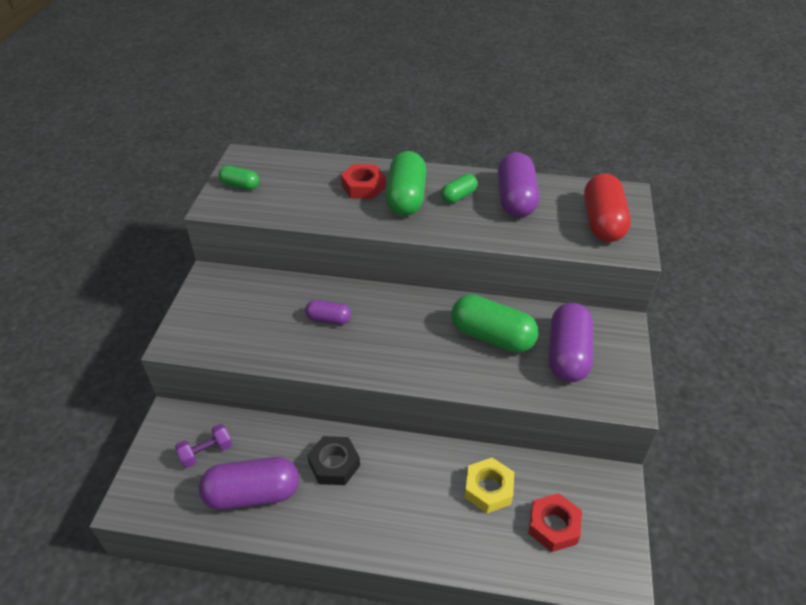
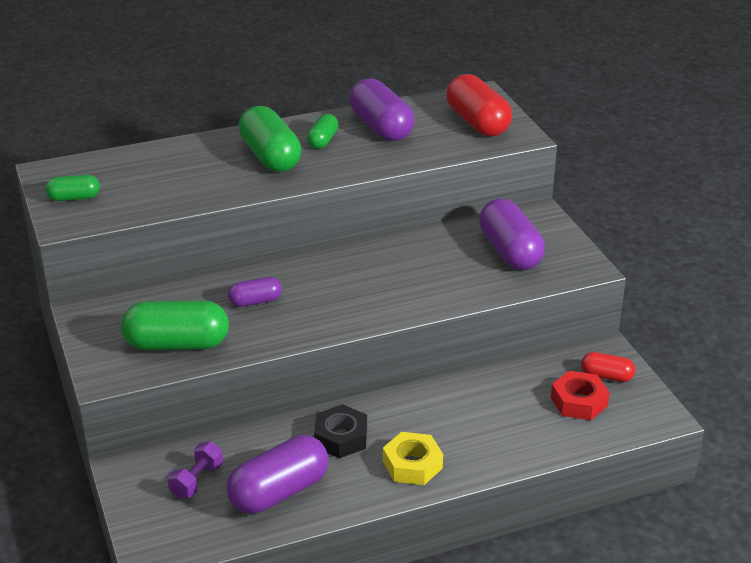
camera: 30 degrees left, 10 degrees down
red nut [341,164,386,199] -> none
green capsule [451,294,539,353] -> green capsule moved to [121,300,229,350]
yellow nut [465,458,514,513] -> yellow nut moved to [383,432,443,485]
none -> red capsule [581,352,635,382]

